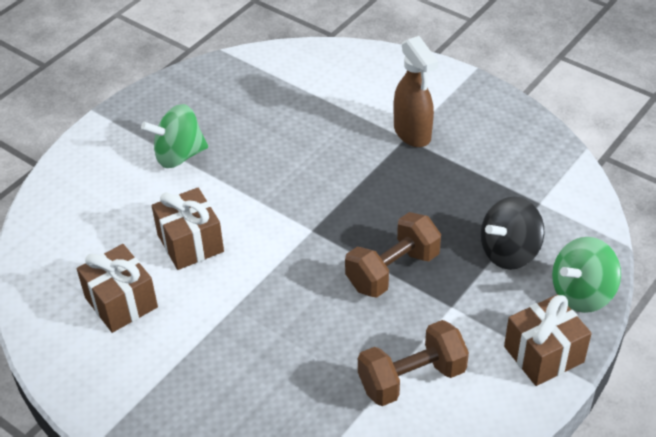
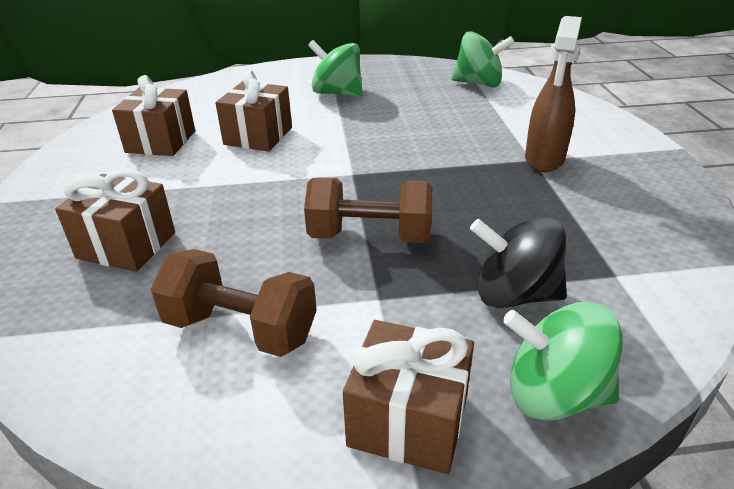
camera: 45 degrees right, 10 degrees down
none -> brown gift [55,169,175,272]
none -> green spinning top [451,31,515,87]

